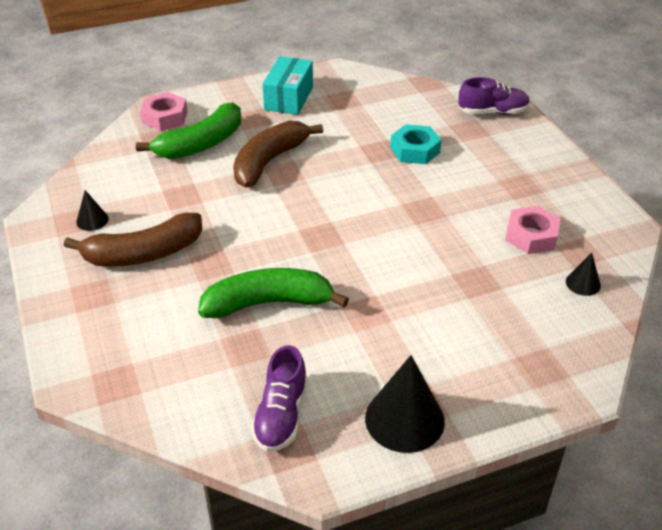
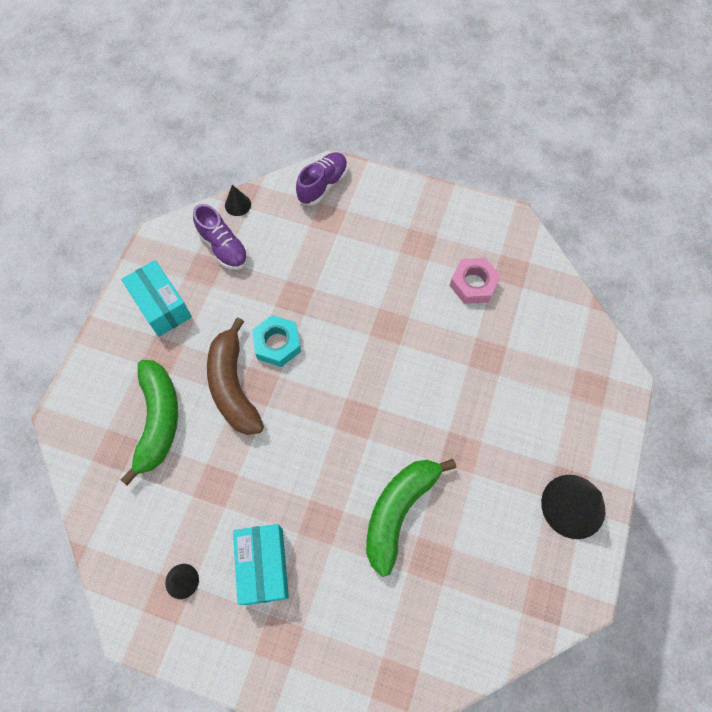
camera: 50 degrees left, 25 degrees up
brown banana [64,213,202,267] -> turquoise box [233,524,289,605]
pink nut [140,92,188,131] -> none
purple shoe [251,345,308,452] -> purple shoe moved to [193,204,248,270]
turquoise nut [390,124,442,164] -> turquoise nut moved to [252,315,301,367]
black cone [566,253,601,296] -> black cone moved to [225,185,251,216]

